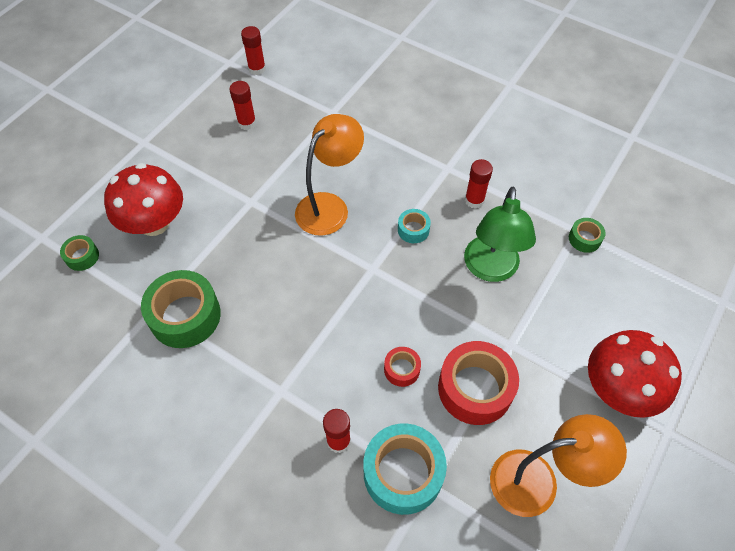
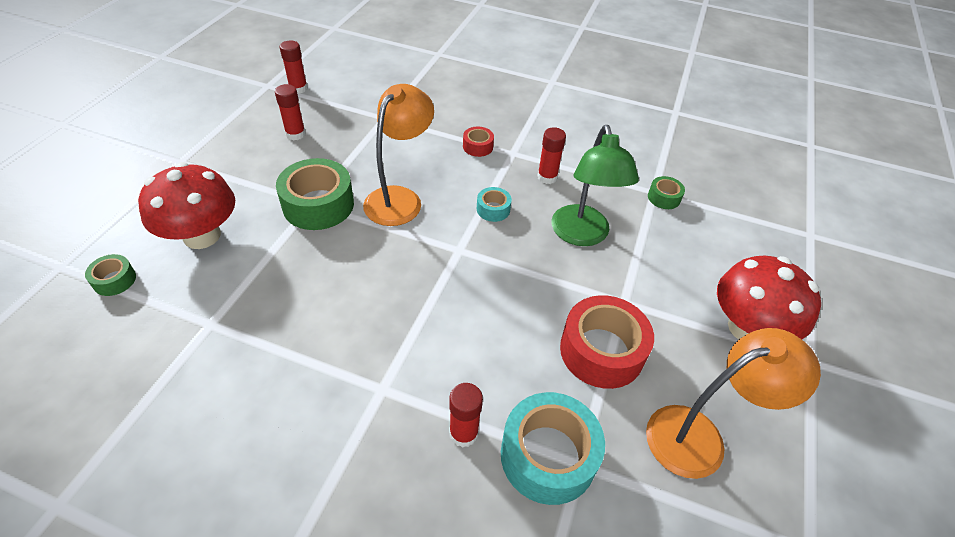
camera: 15 degrees left, 10 degrees down
green tape [141,270,221,348] -> green tape moved to [276,158,354,230]
red tape [384,347,421,387] -> red tape moved to [463,127,494,157]

